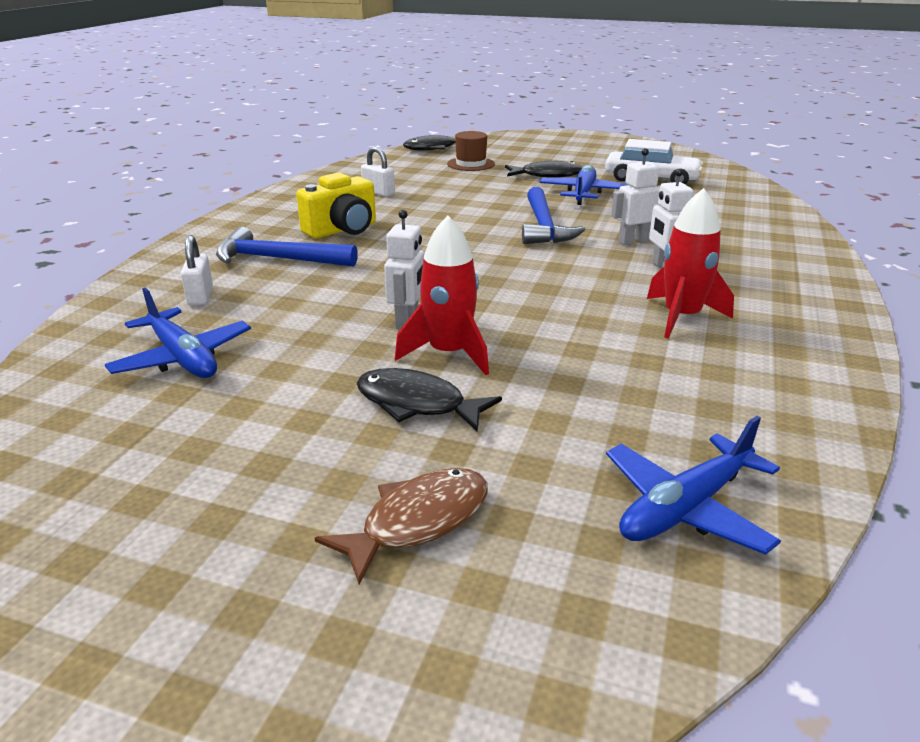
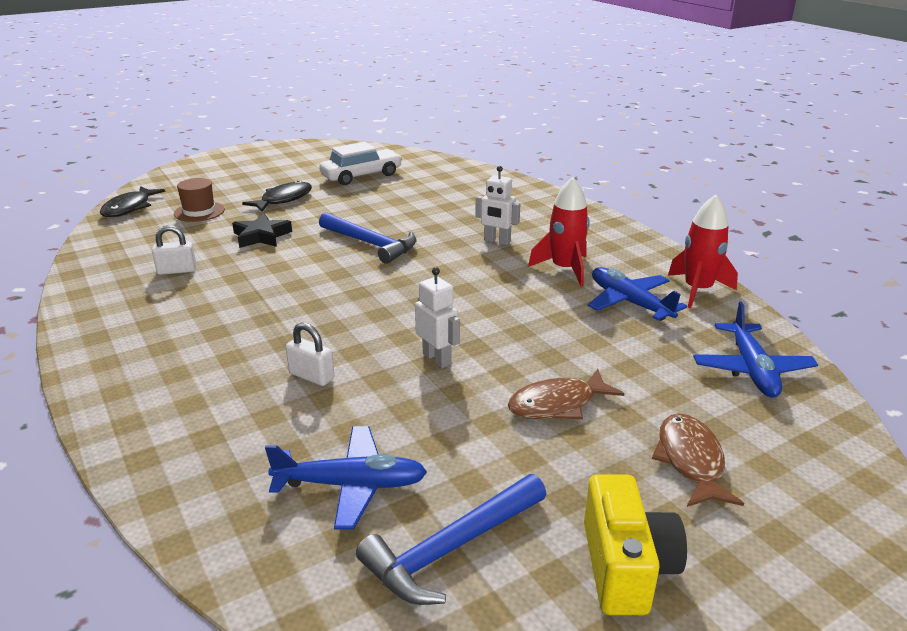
camera: 50 degrees left, 0 degrees up
white padlock [181,235,213,305] -> white padlock moved to [286,322,334,386]
blue hammer [216,227,358,267] -> blue hammer moved to [356,474,546,605]
yellow camera [296,173,376,238] -> yellow camera moved to [584,474,687,615]
black fish [357,368,502,432] -> brown fish [508,369,625,419]
red rocket [395,216,489,375] -> red rocket moved to [668,195,738,308]
blue plane [540,165,628,205] -> blue plane moved to [588,267,687,321]
white robot [611,148,660,245] -> none
none -> black star [232,214,292,248]

